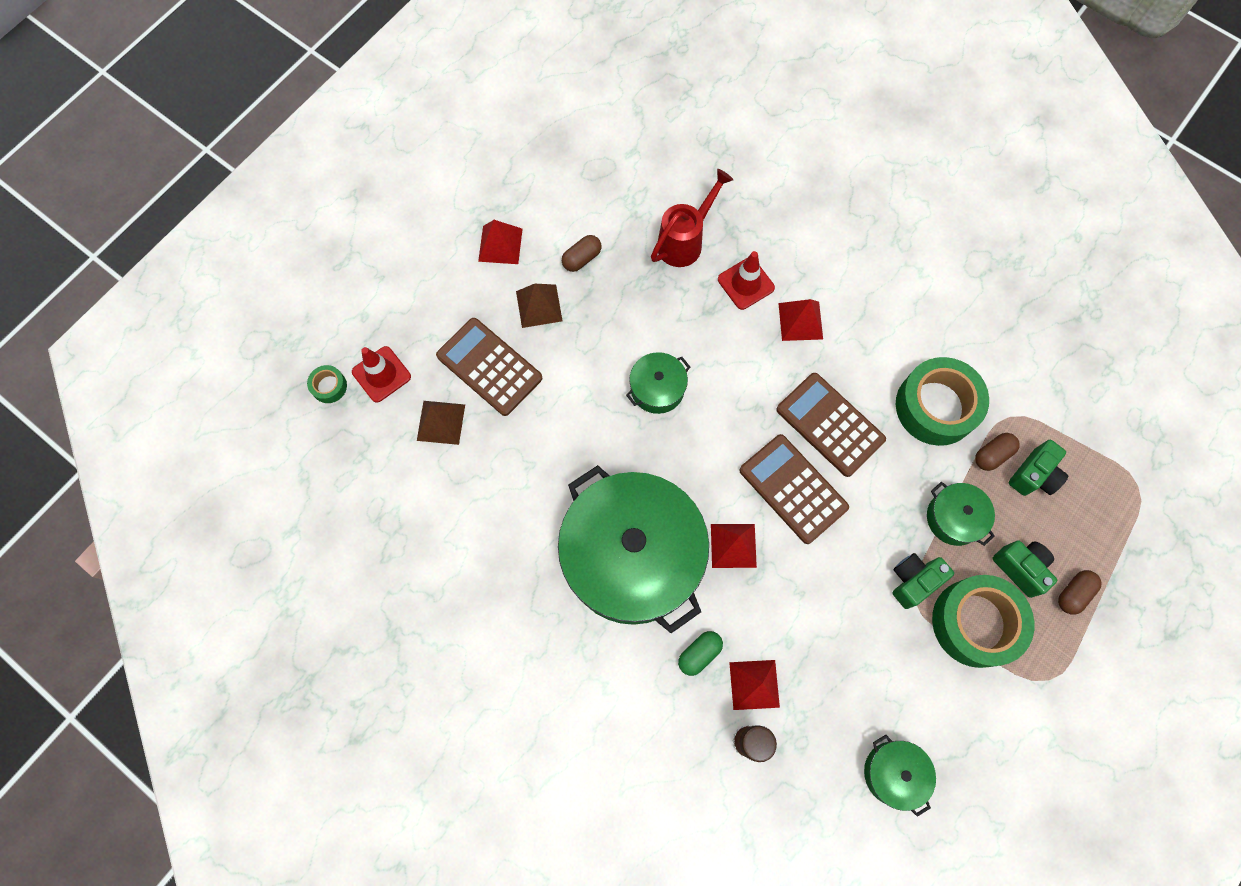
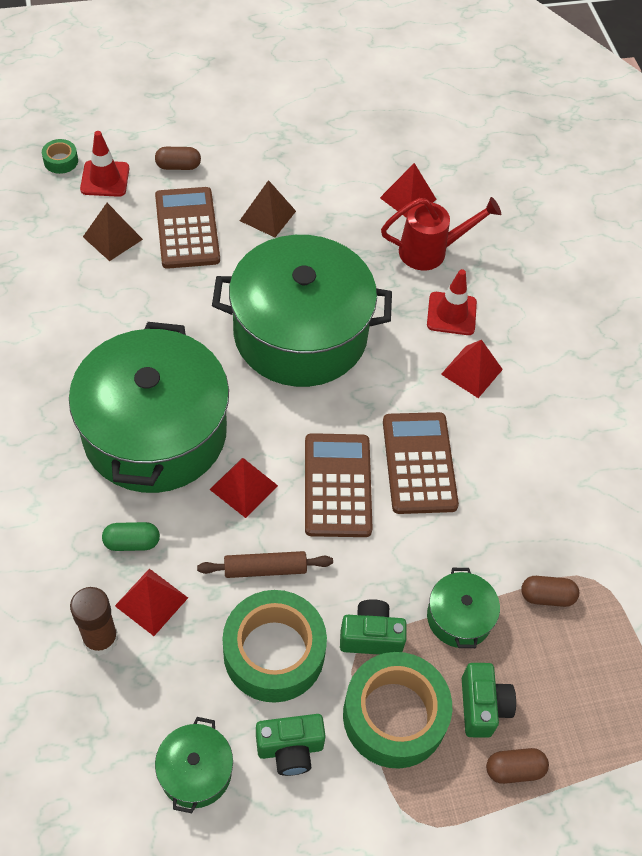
camera: 35 degrees right, 15 degrees down
red pyramid [478,220,523,264] -> red pyramid moved to [380,163,437,218]
brown capsule [562,235,602,272] -> brown capsule moved to [155,147,201,170]
green pot [626,352,690,414] -> green pot [212,235,392,387], size x2.35
green tape [896,357,989,446] -> green tape moved to [222,590,327,703]
green camera [1009,440,1069,496] -> green camera moved to [256,714,326,776]
none -> brown rolling pin [197,551,333,578]

